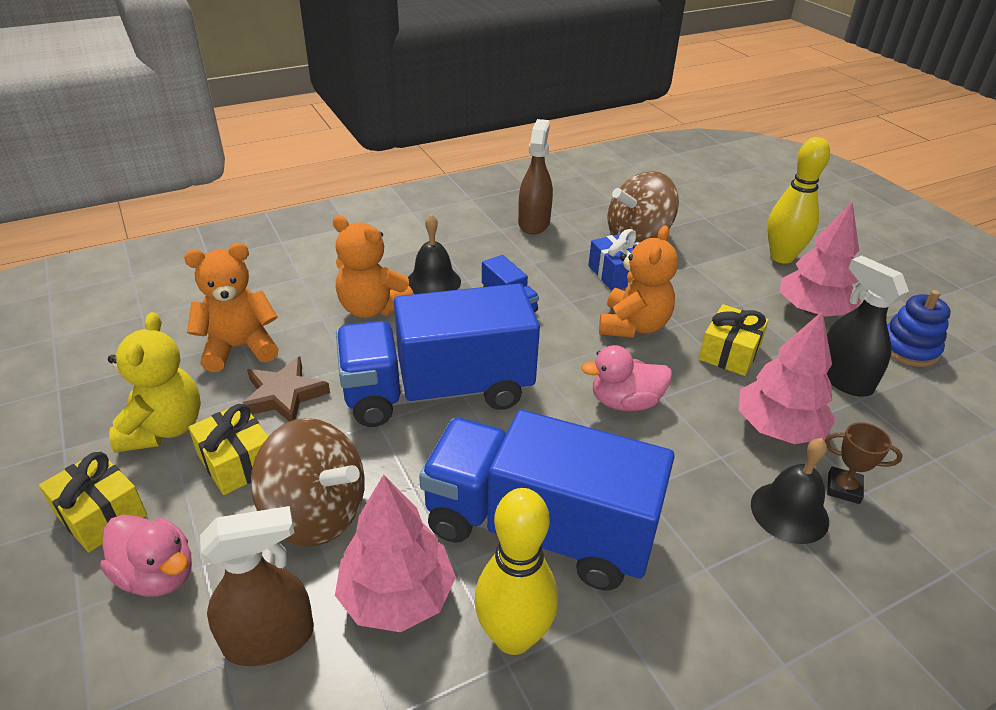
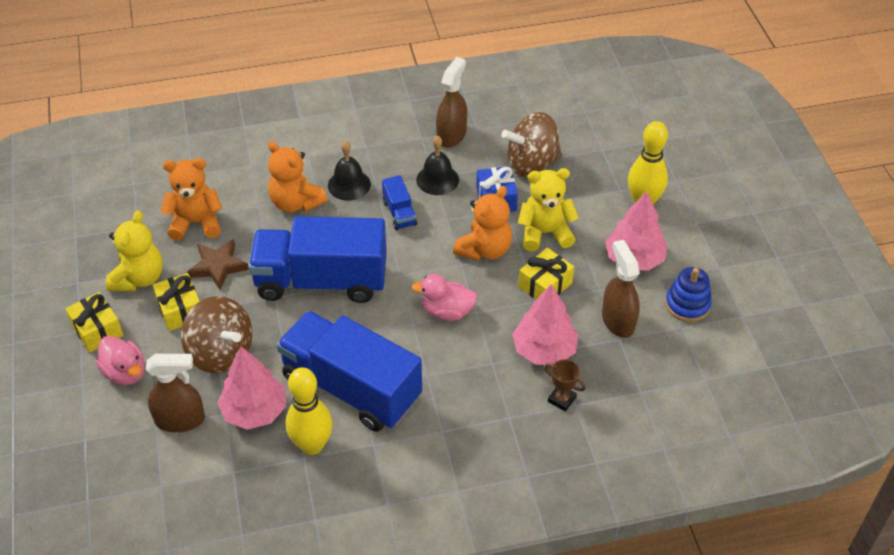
camera: 15 degrees right, 10 degrees up
black bell [751,438,829,544] -> black bell moved to [416,136,459,195]
black spray bottle [827,256,909,397] -> brown spray bottle [602,240,640,338]
none -> yellow teddy bear [518,168,579,251]

